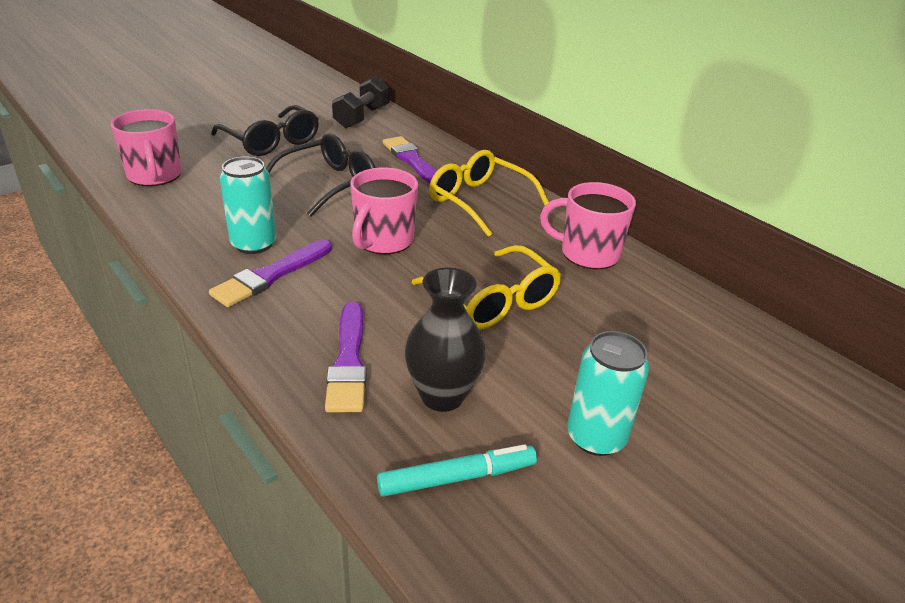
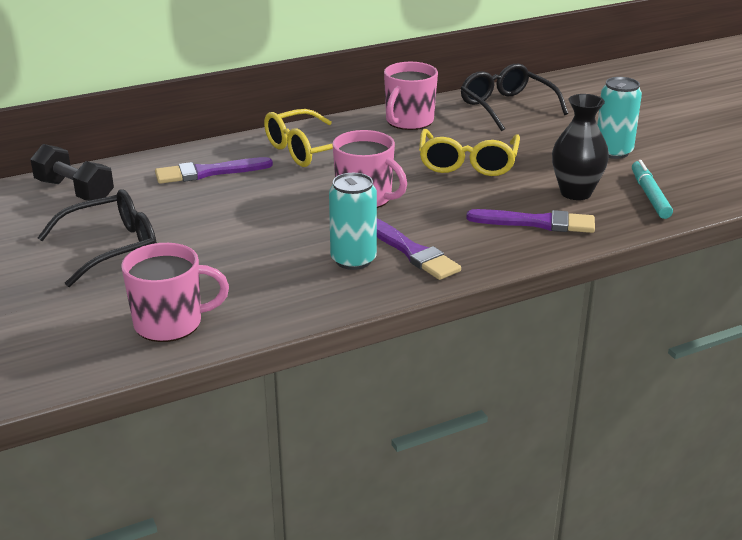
camera: 75 degrees left, 5 degrees down
black glasses [266,133,375,217] -> black glasses moved to [460,64,568,131]
yellow glasses [412,245,562,330] -> yellow glasses turned 120 degrees clockwise [419,129,520,176]

